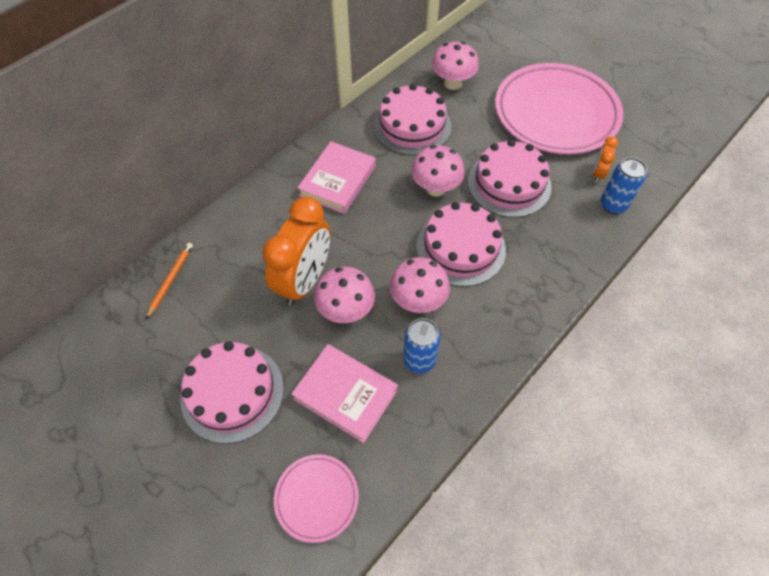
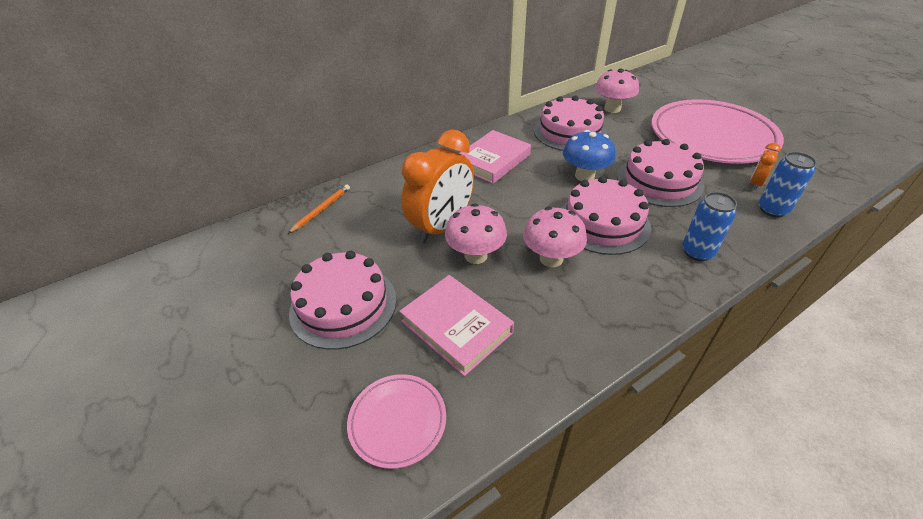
camera: 15 degrees right, 15 degrees down
blue can [403,318,440,374] -> blue can moved to [682,192,737,261]
pink mushroom [411,145,465,197] -> blue mushroom [563,130,615,181]

